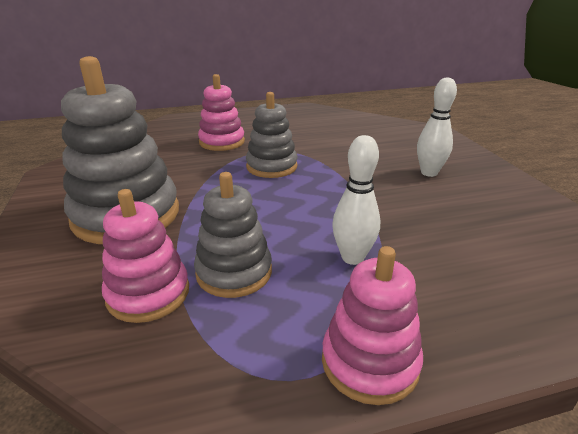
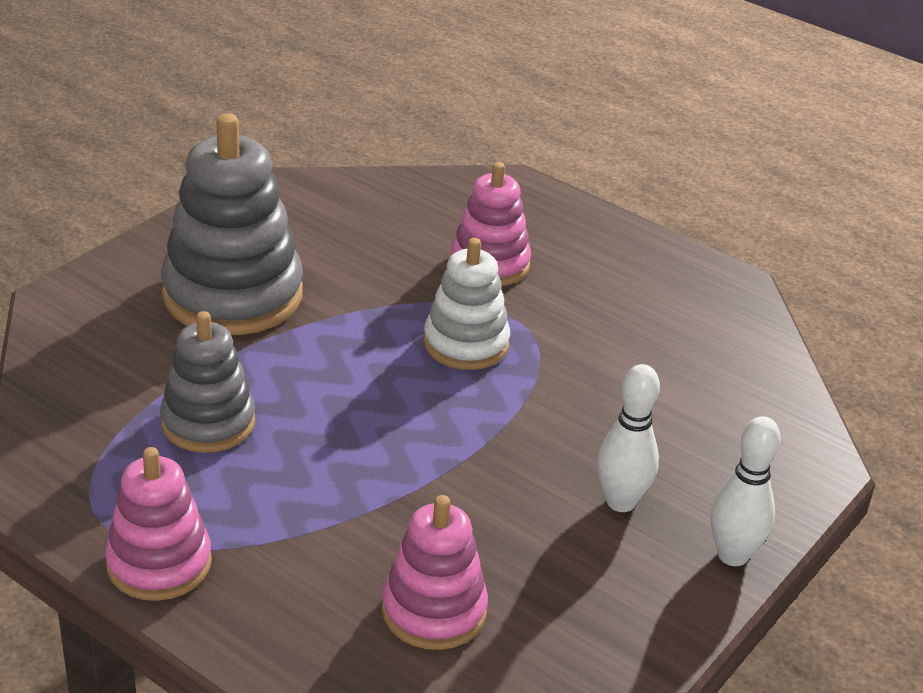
camera: 50 degrees right, 5 degrees up
pink stacking toy [102,189,189,323] -> pink stacking toy moved to [382,495,488,650]
grey stacking toy [246,92,297,178] -> white stacking toy [424,238,510,370]
white bowling pin [333,135,381,265] -> white bowling pin moved to [711,416,781,566]

